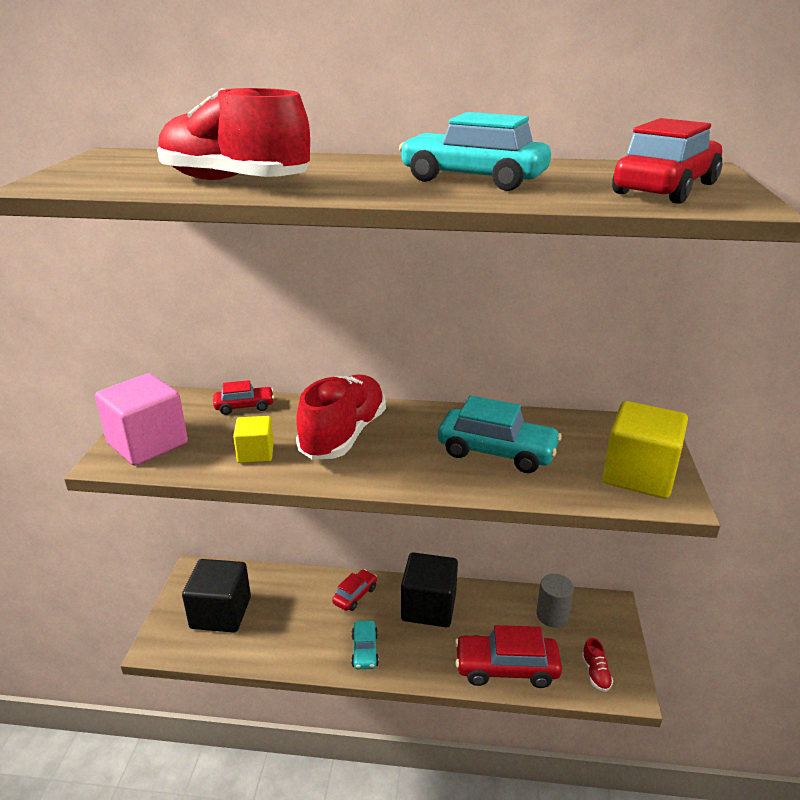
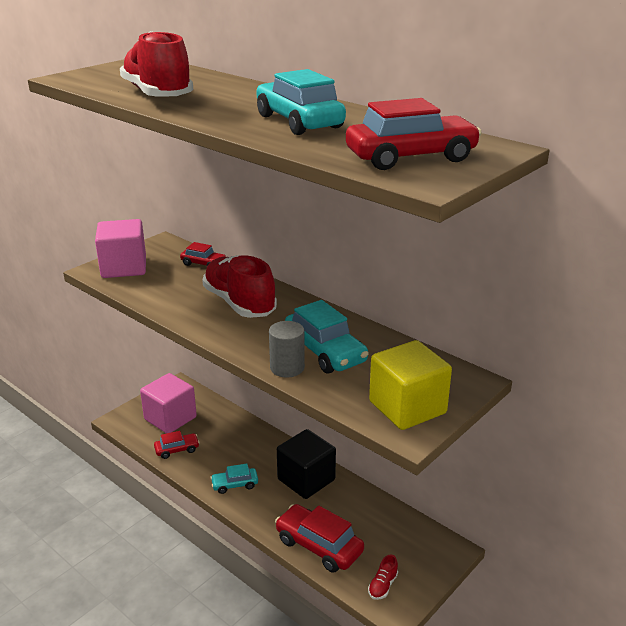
camera: 35 degrees right, 0 degrees up
black cube [182,559,251,633] -> pink cube [140,373,197,434]
yellow cube [233,416,274,463] -> none
red shoe [296,375,386,460] -> red shoe turned 90 degrees counterclockwise [203,255,277,318]
red car [332,569,377,611] -> red car moved to [154,431,200,459]
turquoise car [351,620,379,669] -> turquoise car turned 45 degrees clockwise [210,464,258,494]
grey cylinder [536,574,574,628] -> grey cylinder moved to [269,321,305,377]

